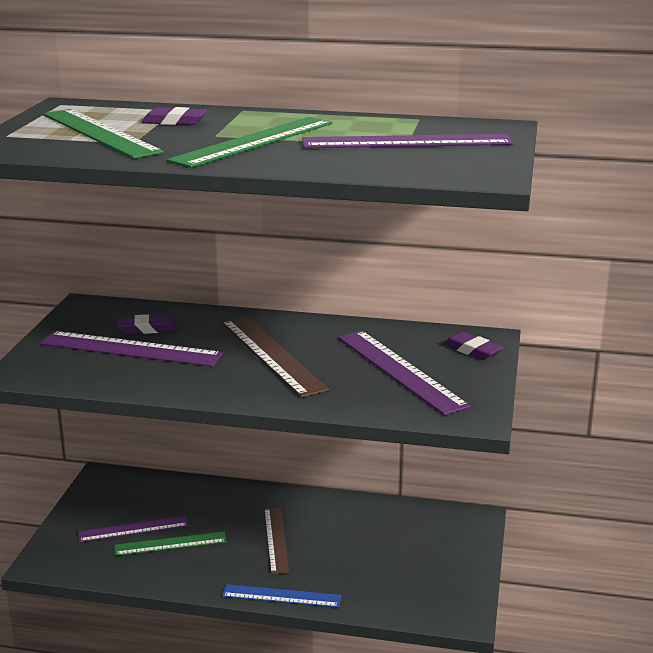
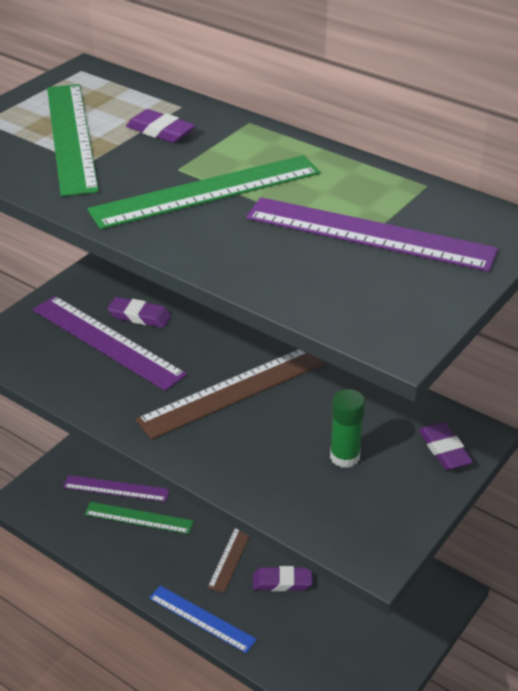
camera: 25 degrees right, 15 degrees up
brown ruler [222,316,329,398] -> brown ruler turned 60 degrees clockwise [136,349,324,439]
purple ruler [338,330,471,415] -> green glue stick [330,389,365,468]
none -> purple eraser [253,566,312,591]

